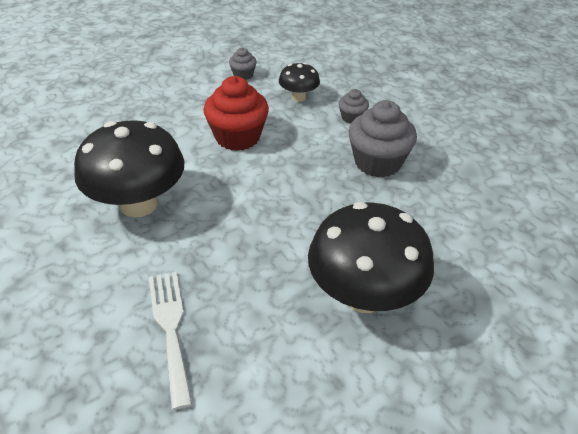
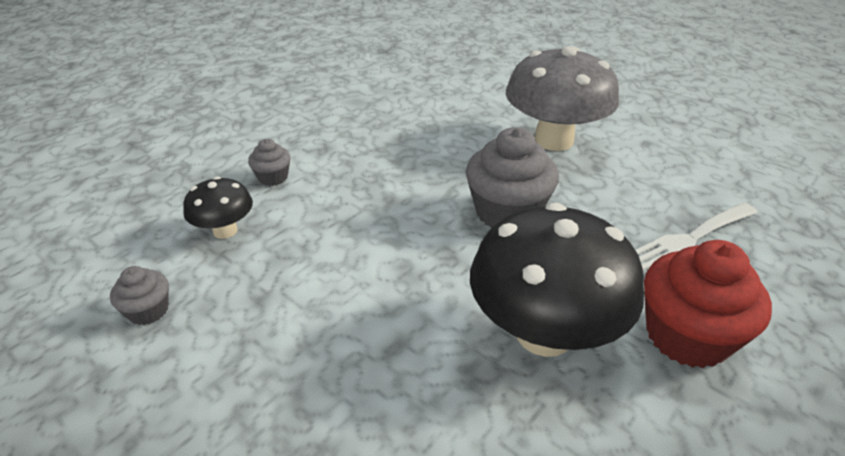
camera: 105 degrees left, 5 degrees down
red cupcake [204,76,269,151] -> red cupcake moved to [644,240,772,368]
black mushroom [308,202,434,313] -> grey mushroom [506,46,619,151]
grey cupcake [349,100,417,178] -> grey cupcake moved to [466,127,559,228]

